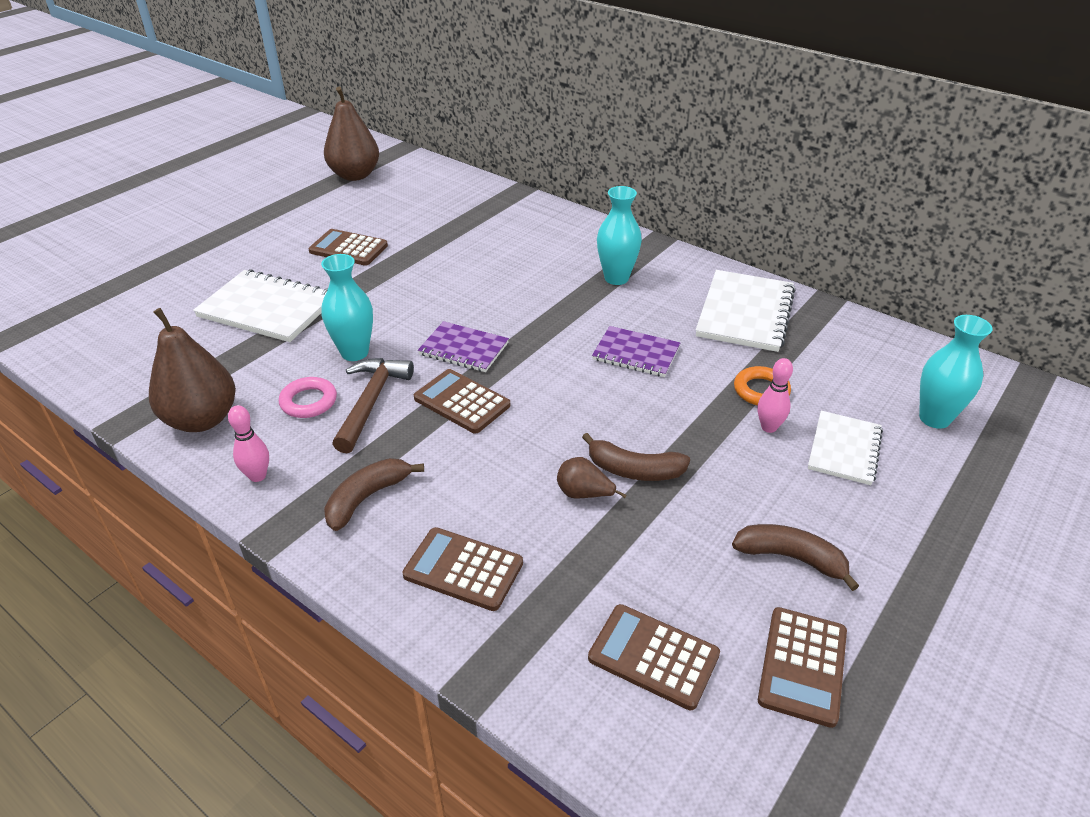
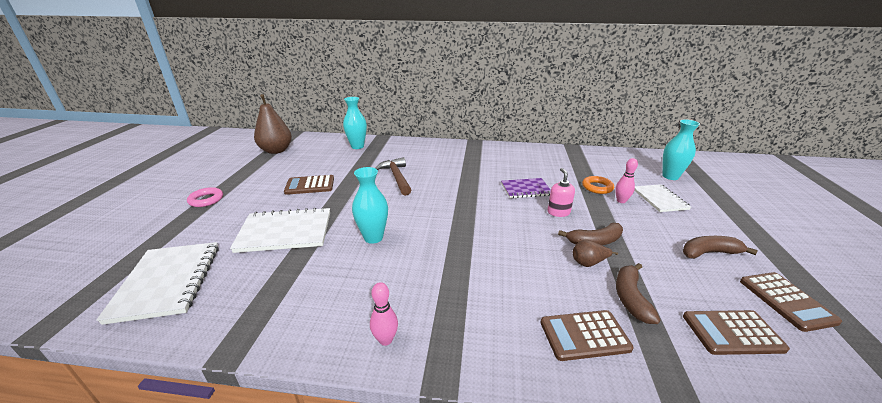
camera: 30 degrees left, 10 degrees down
brown pear [149,308,236,432] -> none
pink ring [279,377,337,418] -> pink ring moved to [187,187,223,207]
brown banana [324,458,424,531] -> brown banana moved to [616,263,660,324]
brown hammer [332,358,414,453] -> brown hammer moved to [375,157,411,196]
brown calculator [414,369,510,434] -> none
purple notebook [418,321,509,372] -> none
turquoise vase [597,186,642,285] -> turquoise vase moved to [343,97,367,149]
white notebook [696,270,795,352] -> white notebook moved to [96,242,219,325]
none -> pink soap dispenser [547,168,575,217]

